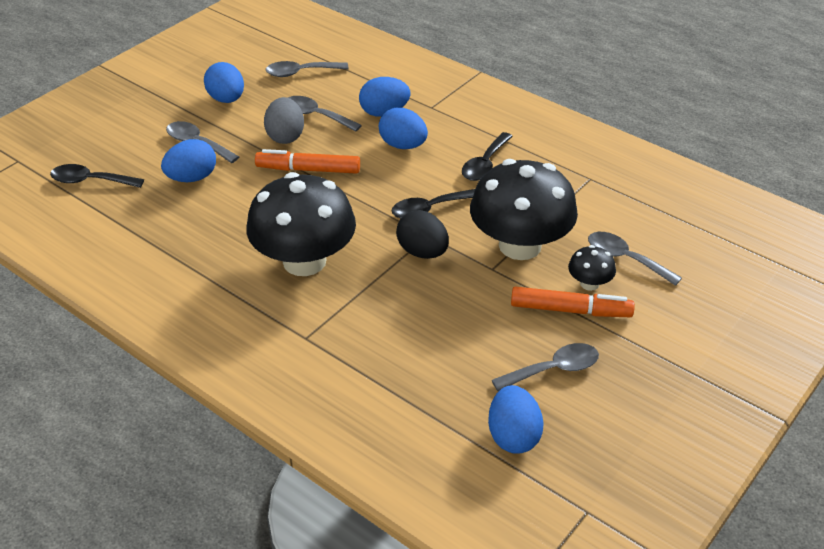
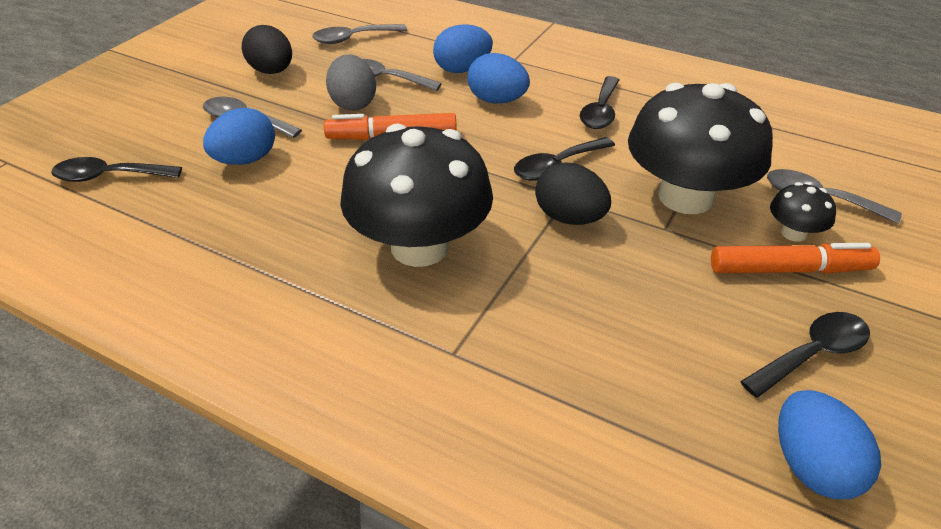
camera: 10 degrees left, 0 degrees up
blue egg [204,62,244,103] -> black egg [242,25,292,74]
grey spoon [492,343,599,391] -> black spoon [740,312,870,398]

